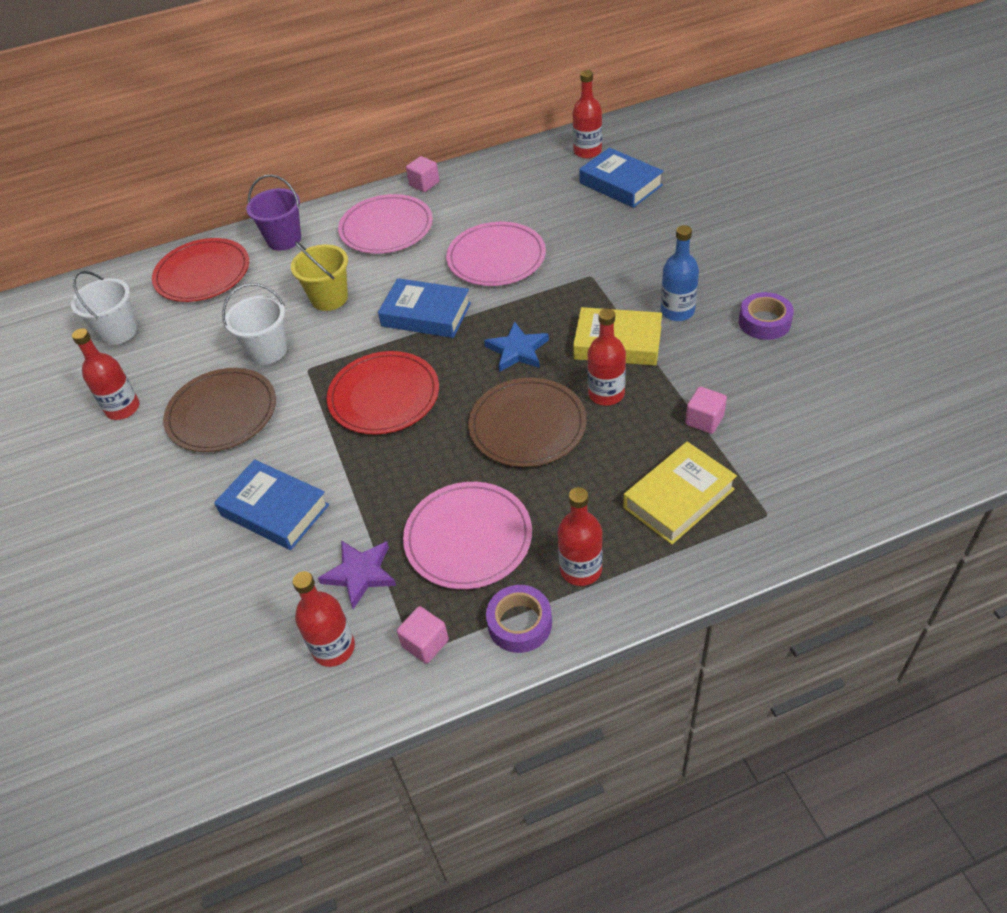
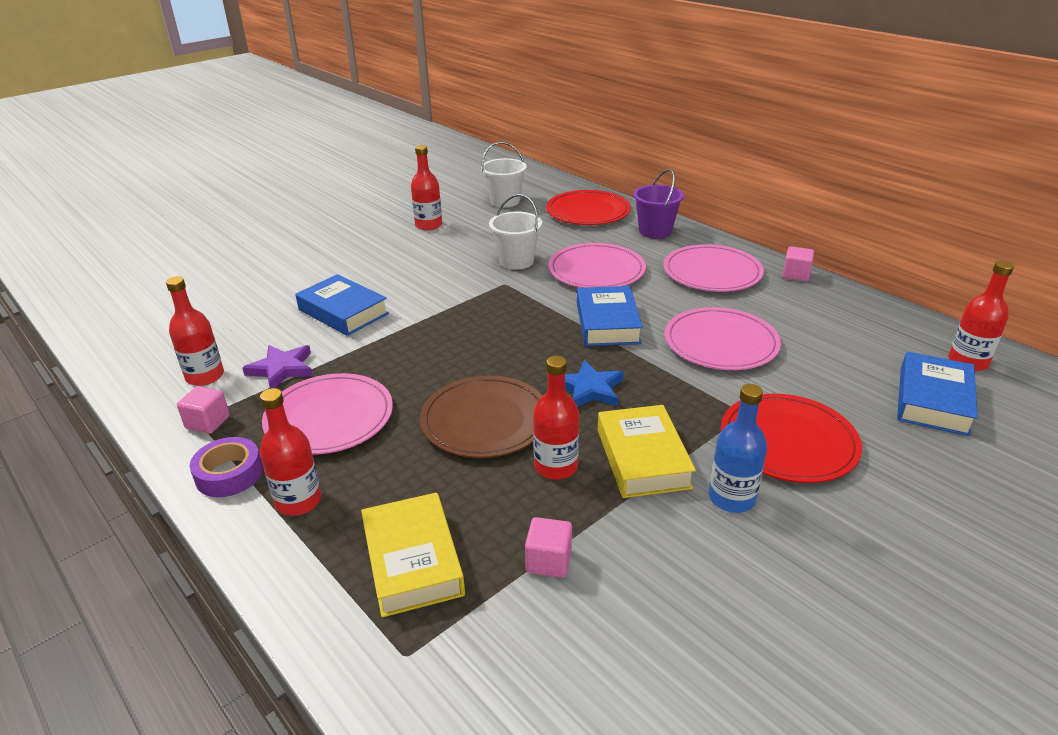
camera: 65 degrees right, 15 degrees down
brown plate [163,368,276,452] -> none
blue book [214,459,329,550] -> blue book turned 60 degrees counterclockwise [295,274,389,336]
yellow bucket [291,242,348,311] -> pink plate [548,243,646,288]
red plate [327,351,439,434] -> red plate moved to [721,394,862,483]
yellow book [623,442,737,545] -> yellow book turned 45 degrees clockwise [361,492,465,618]
purple tape [739,292,794,340] -> none

